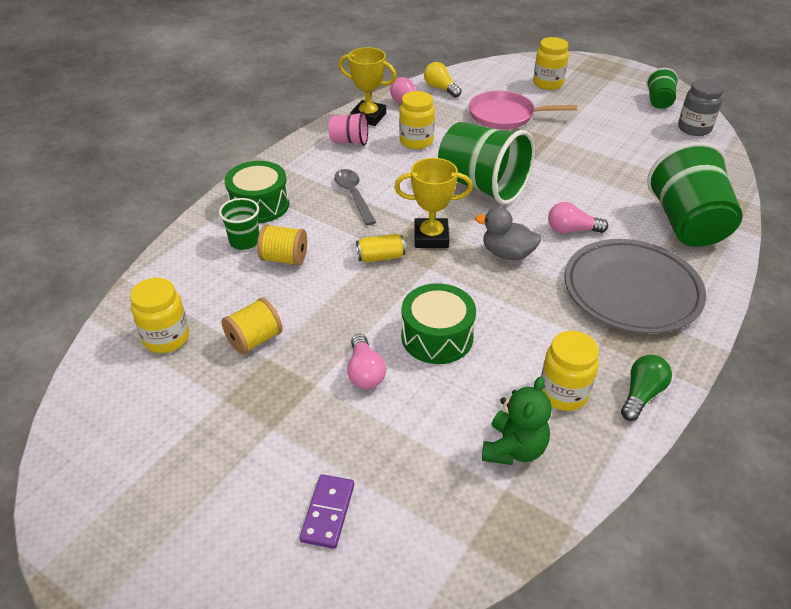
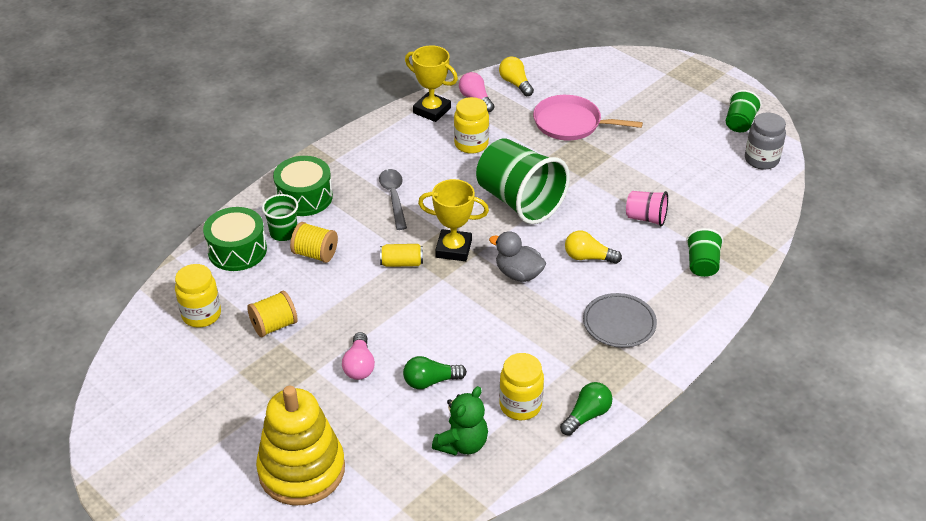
camera: 10 degrees right, 0 degrees up
purple domino [300,474,354,549] -> yellow stacking toy [256,386,345,506]
pink cup [328,112,368,146] -> pink cup moved to [626,191,668,226]
green drum [401,283,476,364] -> green drum moved to [203,207,267,271]
yellow jar [533,37,569,90] -> none
pink light bulb [548,202,608,233] -> yellow light bulb [565,231,622,264]
grey plate [564,239,706,334] -> grey plate [583,293,657,348], size x0.58
green cup [647,142,743,247] -> green cup [686,228,723,277], size x0.49
none -> green light bulb [403,356,467,389]

